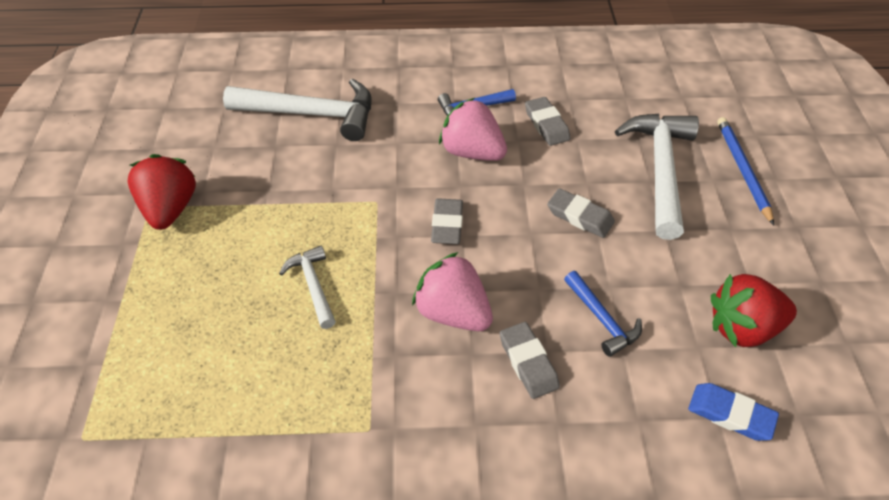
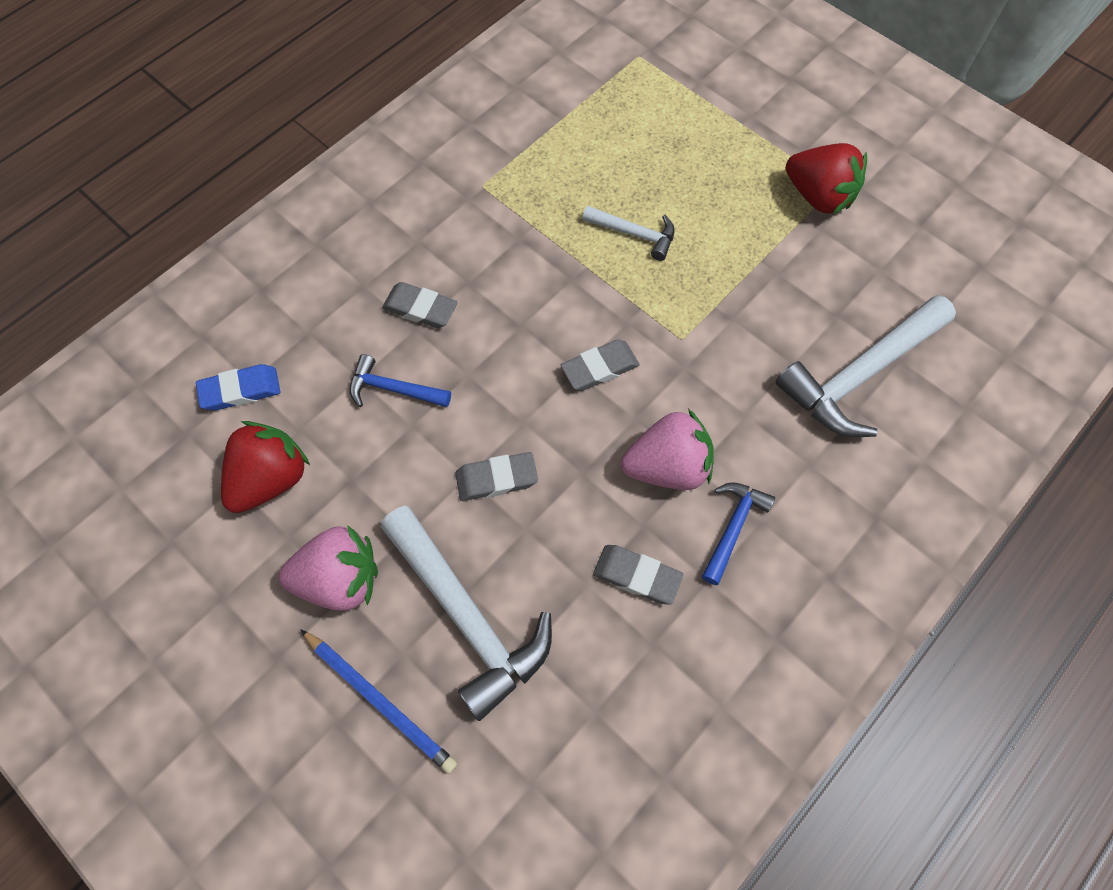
camera: 135 degrees right, 15 degrees up
pink strawberry [412,252,493,331] -> pink strawberry moved to [279,525,378,611]
grey eraser [431,198,463,244] -> grey eraser turned 75 degrees counterclockwise [561,339,640,391]

